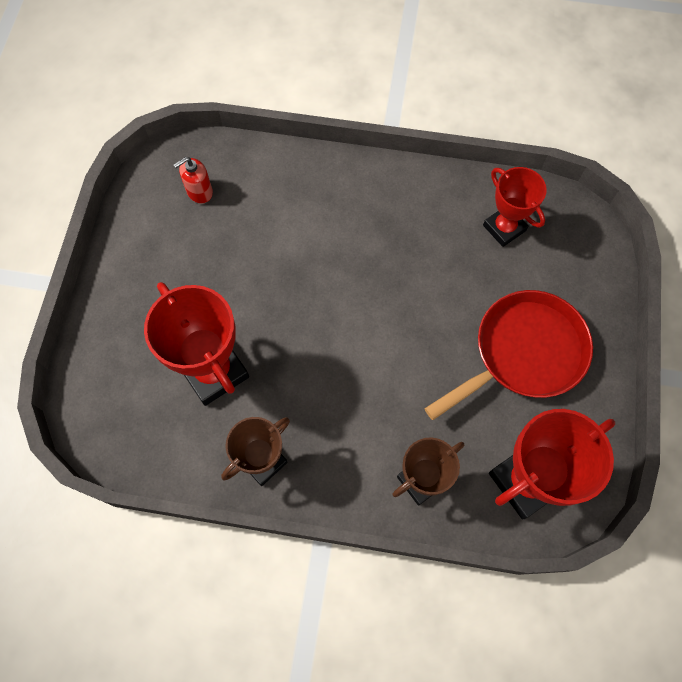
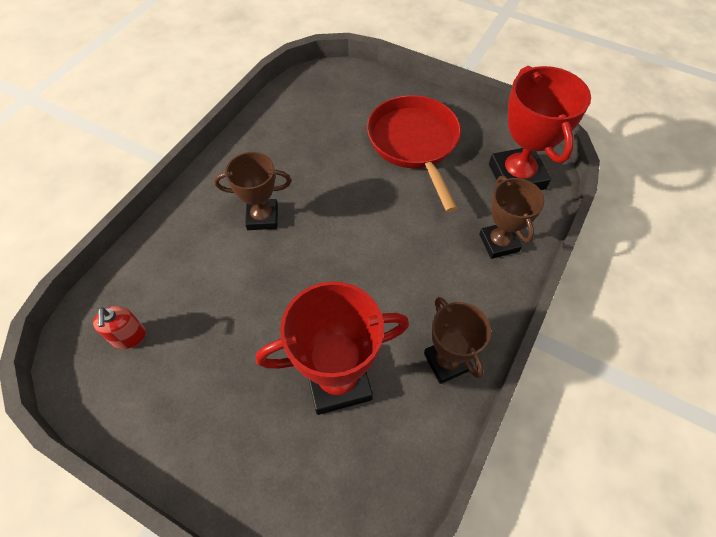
camera: 70 degrees left, 10 degrees down
red trophy [483,167,547,247] -> none
none -> brown trophy [214,152,291,230]

